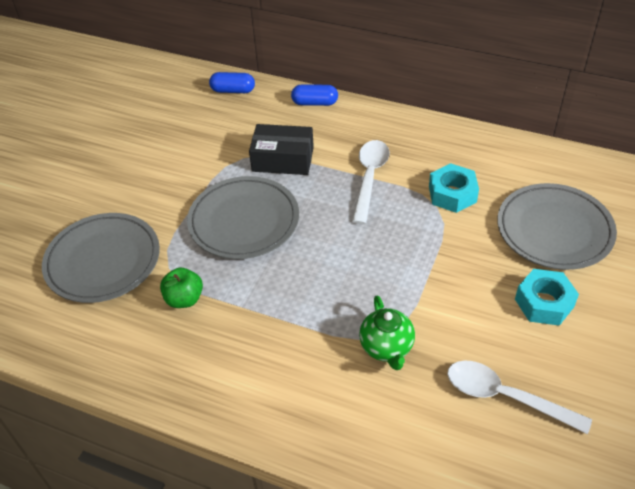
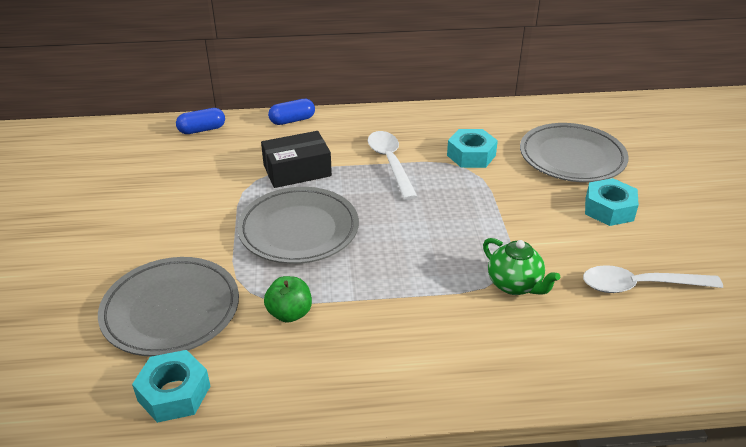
camera: 30 degrees left, 10 degrees down
none -> turquoise nut [132,350,210,423]

